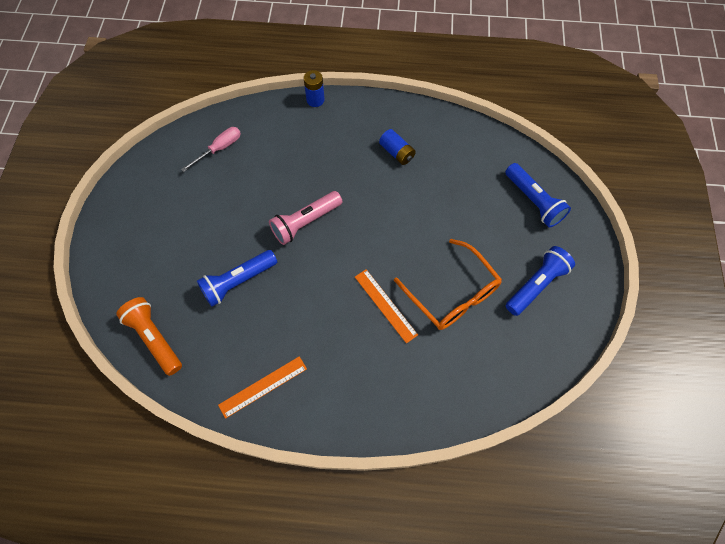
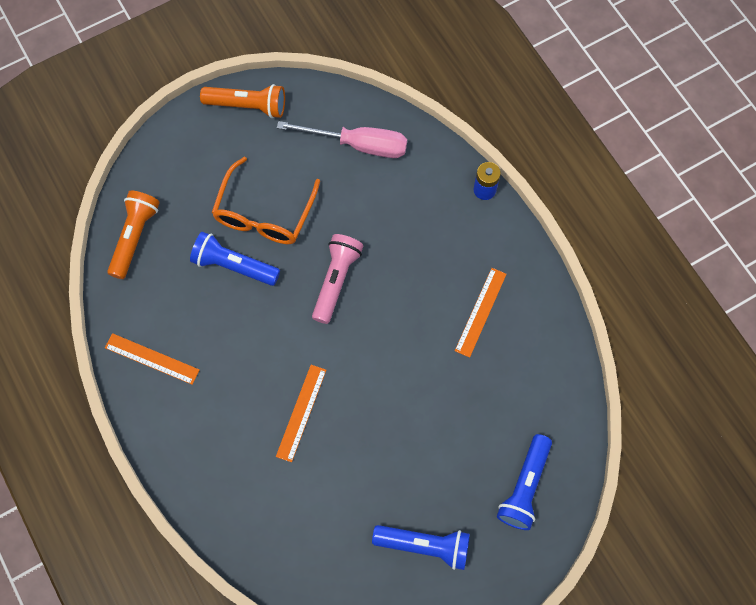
camera: 55 degrees right, 5 degrees up
pink screwdriver [181,127,241,172] -> pink screwdriver [277,121,407,158], size x1.57
pink flashlight [269,191,343,245] -> pink flashlight turned 90 degrees clockwise [312,234,364,324]
blue battery [379,129,416,165] -> orange ruler [455,268,507,358]
orange glasses [394,239,502,330] -> orange glasses moved to [211,157,320,244]
none -> orange flashlight [200,84,285,118]

